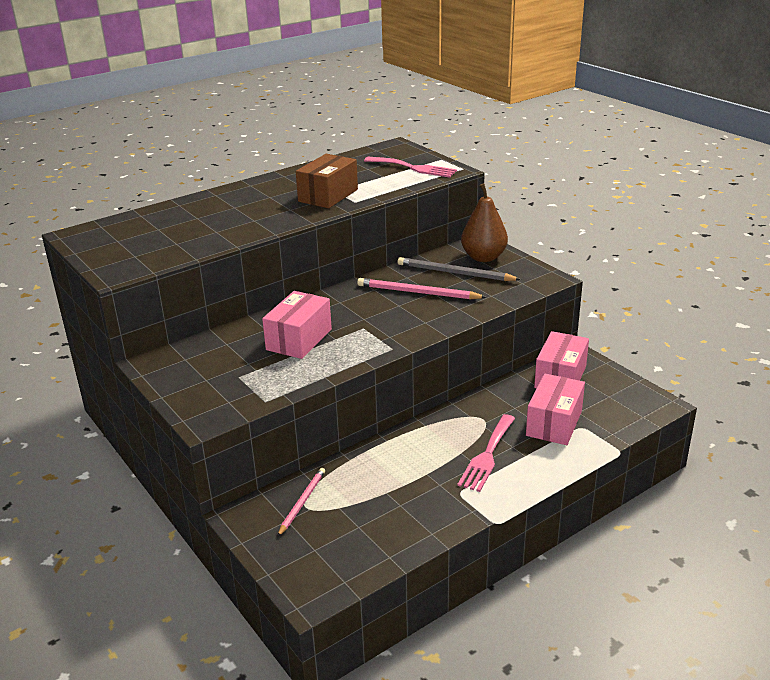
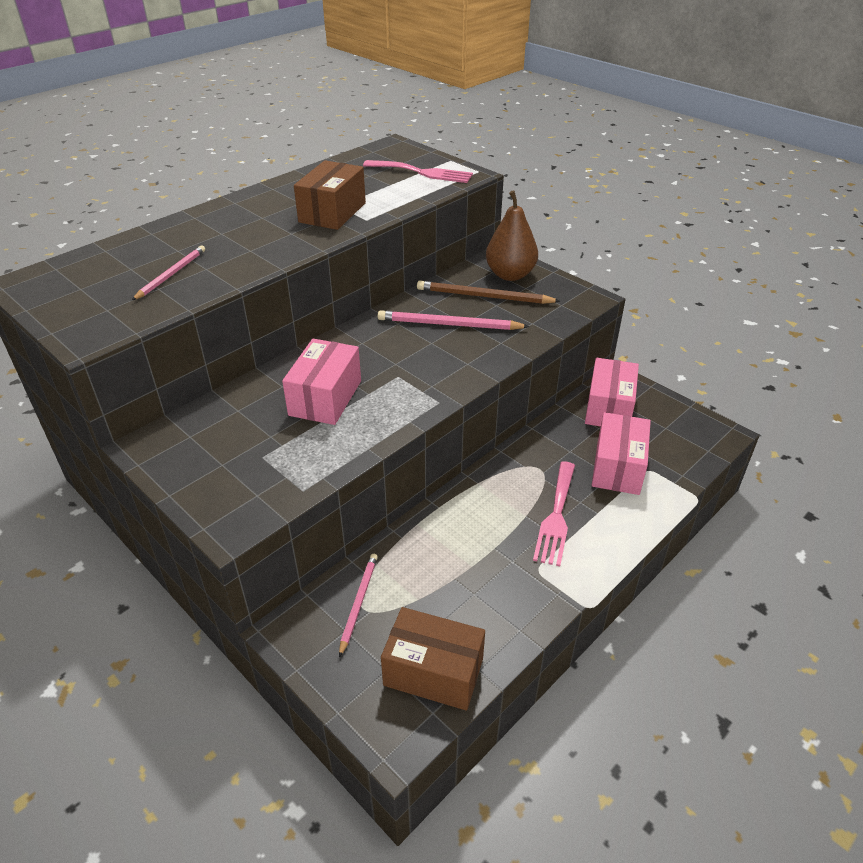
camera: 10 degrees left, 10 degrees up
grey pencil [398,257,521,281] -> brown pencil [417,281,560,304]
none -> pink pencil [132,245,205,300]
none -> brown box [381,607,485,711]

